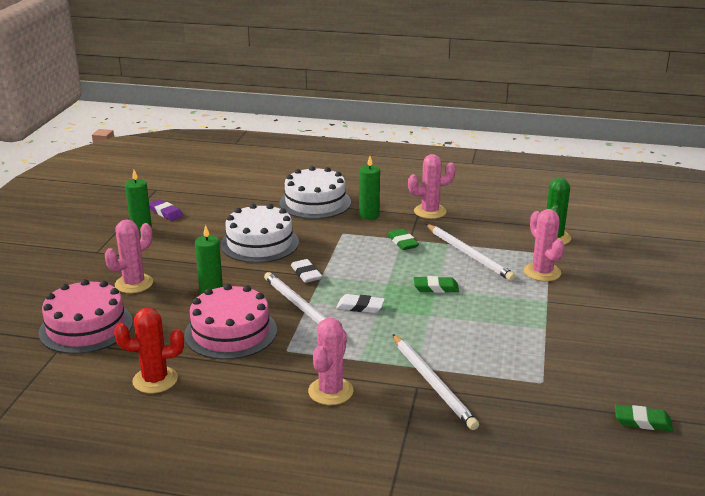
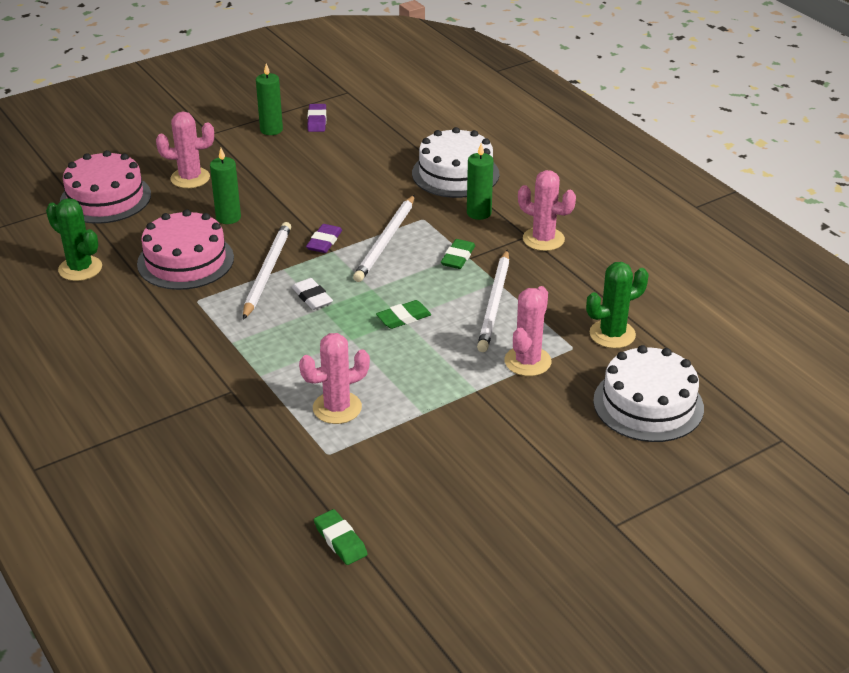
camera: 45 degrees right, 10 degrees up
red cactus [114,308,184,393] -> green cactus [46,198,102,281]
white cake [220,204,299,263] -> white cake moved to [593,345,704,442]
white eraser [291,259,322,283] -> purple eraser [306,224,342,253]
pink cactus [308,318,354,405] -> pink cactus moved to [299,333,370,424]
white pencil [393,334,479,430] -> white pencil moved to [353,195,415,282]
green eraser [414,276,459,293] -> green eraser turned 75 degrees counterclockwise [376,300,431,329]

